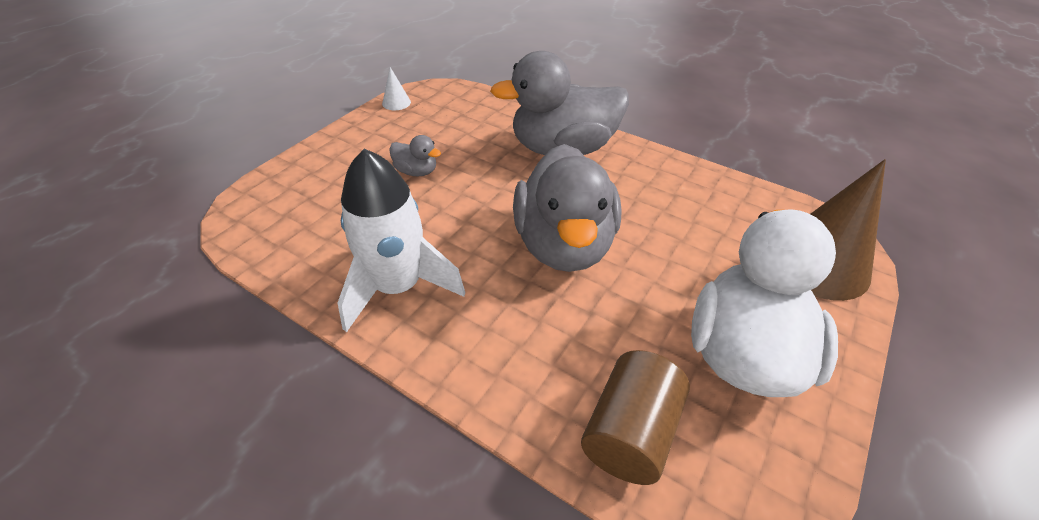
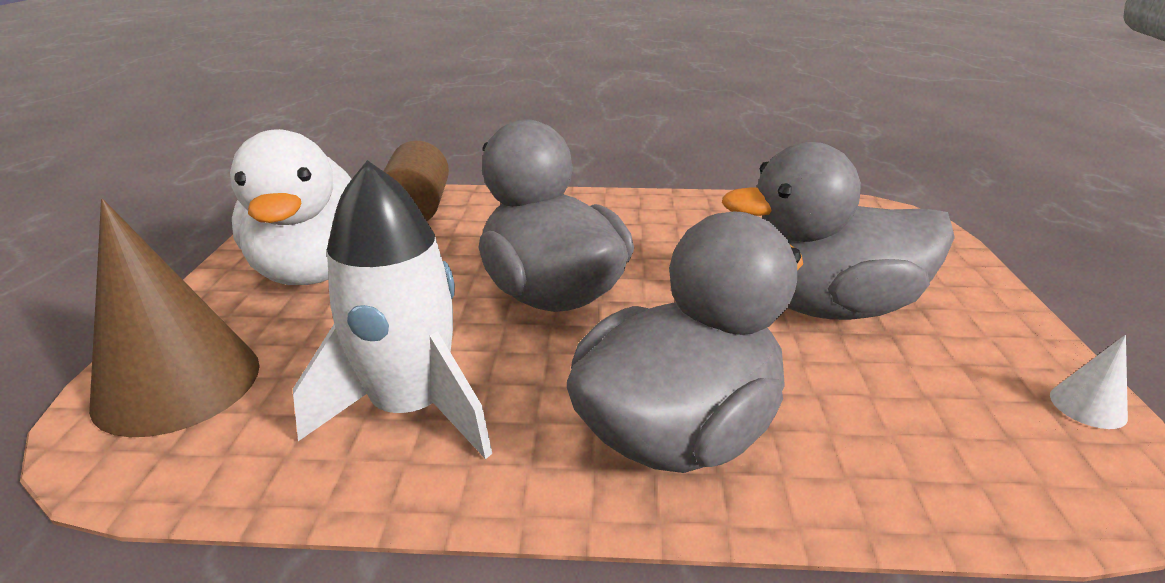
camera: 150 degrees right, 15 degrees down
white rocket [338,149,465,332] -> white rocket moved to [293,160,492,459]
grey duck [389,135,441,176] -> grey duck [722,142,955,320], size x2.39

